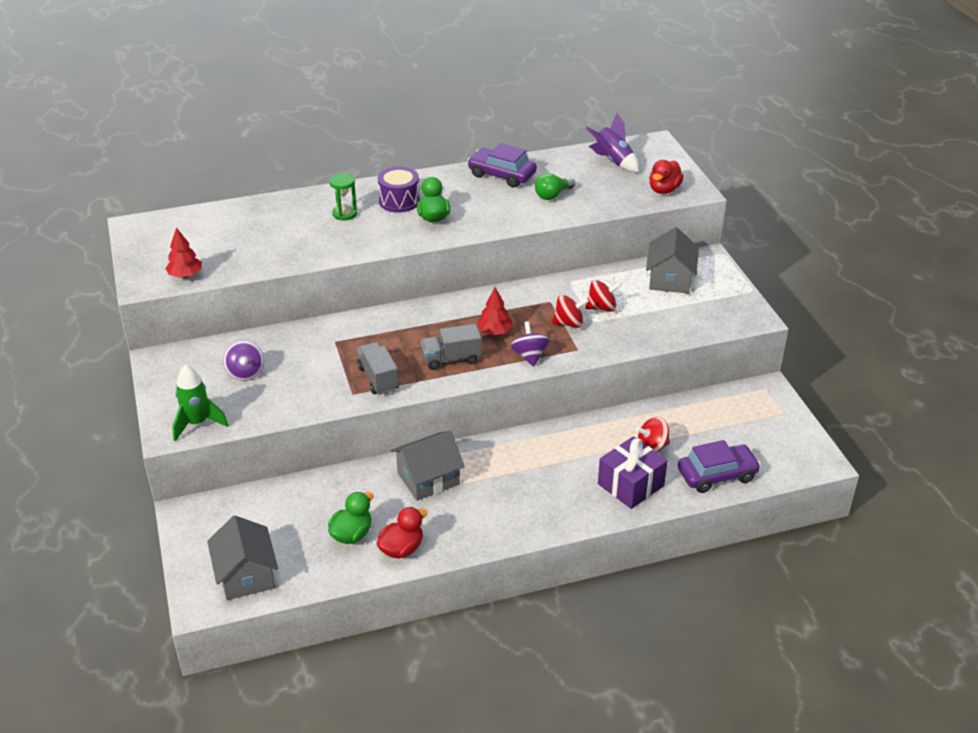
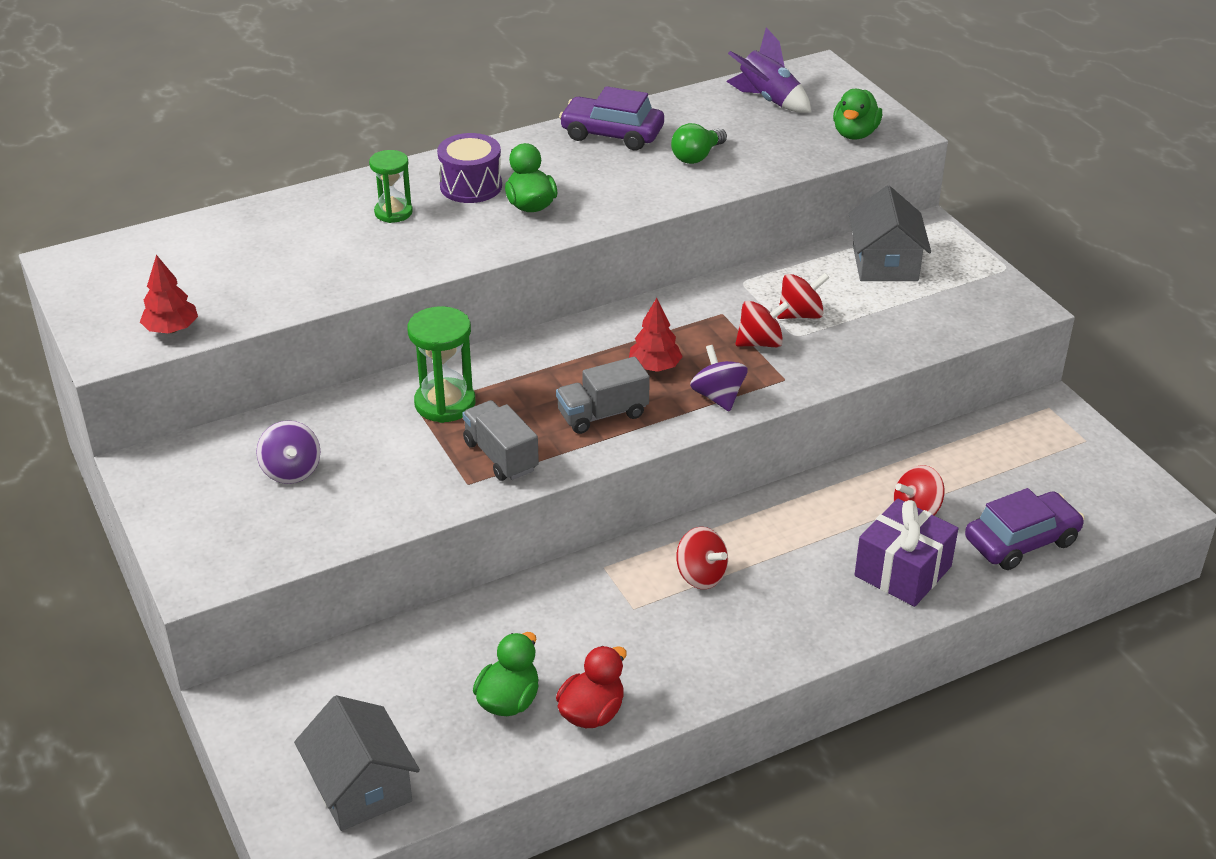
camera: 10 degrees left, 0 degrees up
green rocket [172,365,228,441] -> none
grey house [391,431,465,501] -> none
red duck [649,160,684,194] -> green duck [833,89,882,140]
none -> green hourglass [407,306,476,423]
none -> red spinning top [676,527,728,589]

